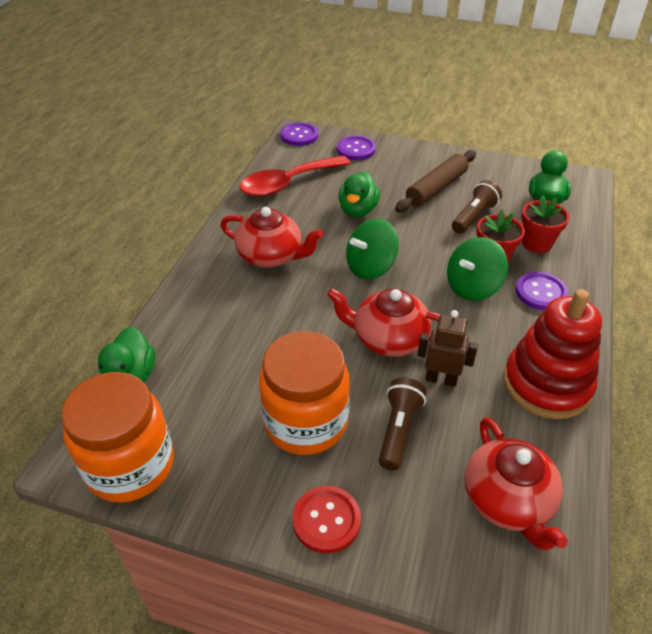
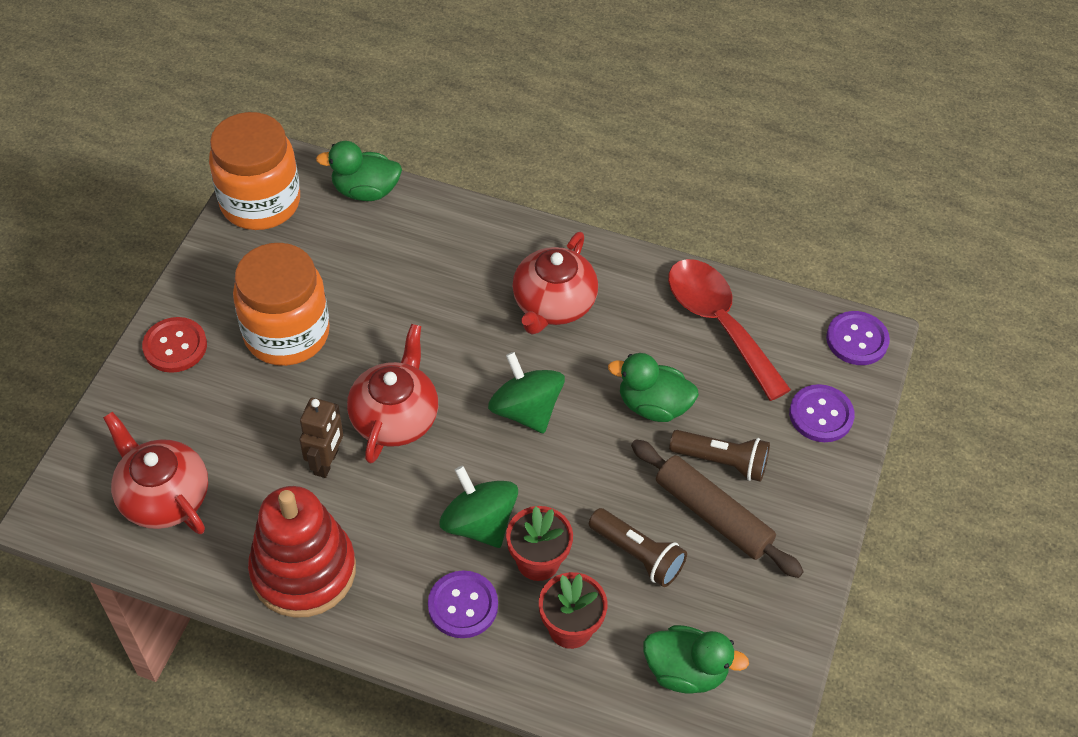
camera: 90 degrees right, 10 degrees up
brown flashlight [379,377,427,471] -> brown flashlight moved to [669,430,770,482]
red teapot [465,417,568,550] -> red teapot turned 60 degrees clockwise [103,412,208,534]

